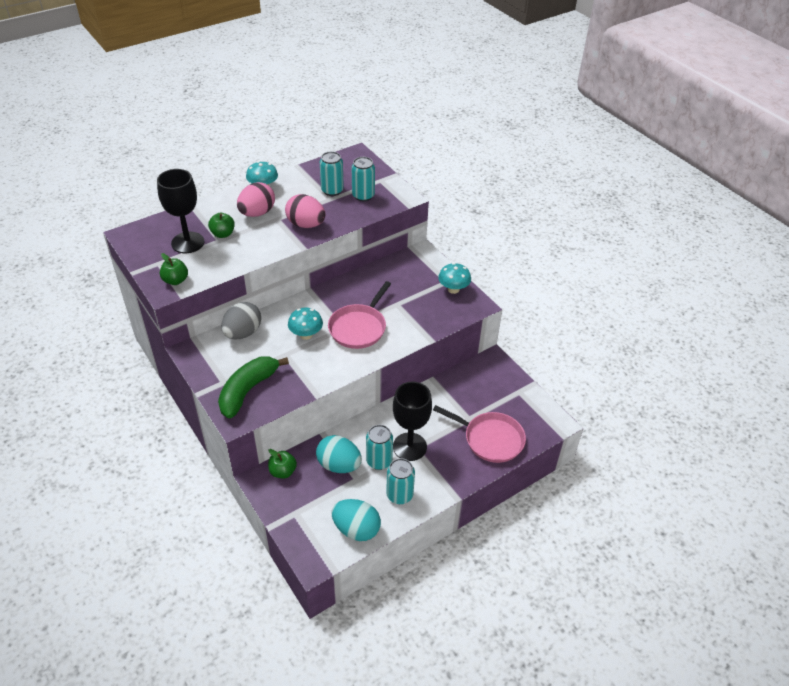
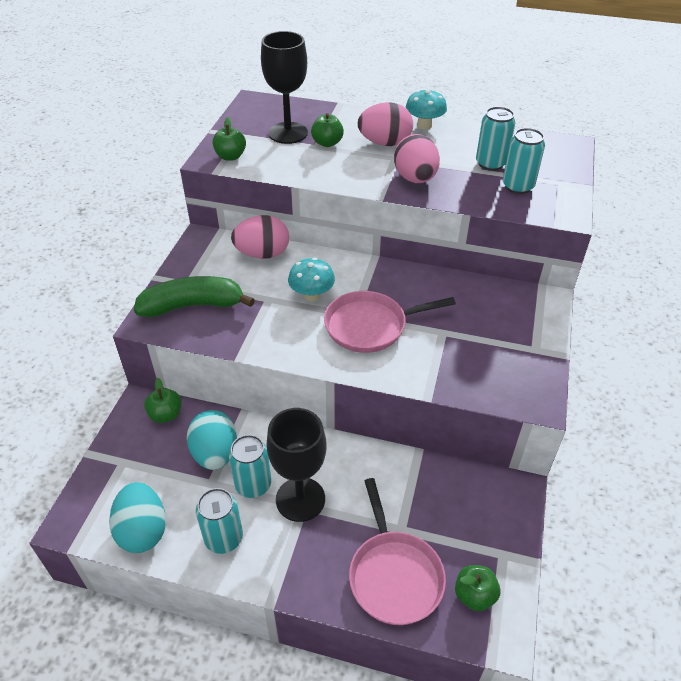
camera: 50 degrees right, 0 degrees up
grey egg [221,302,261,339] -> pink egg [231,215,289,259]
turquoise mushroom [438,263,471,294] -> none
none -> green apple [455,565,501,611]

